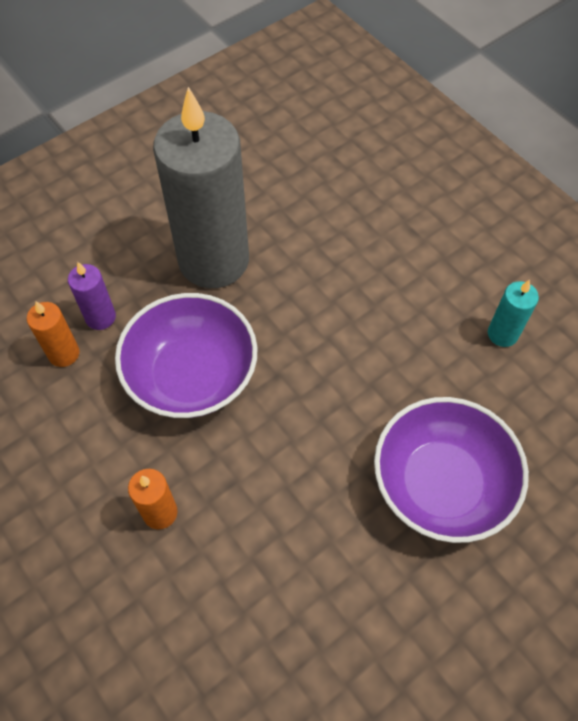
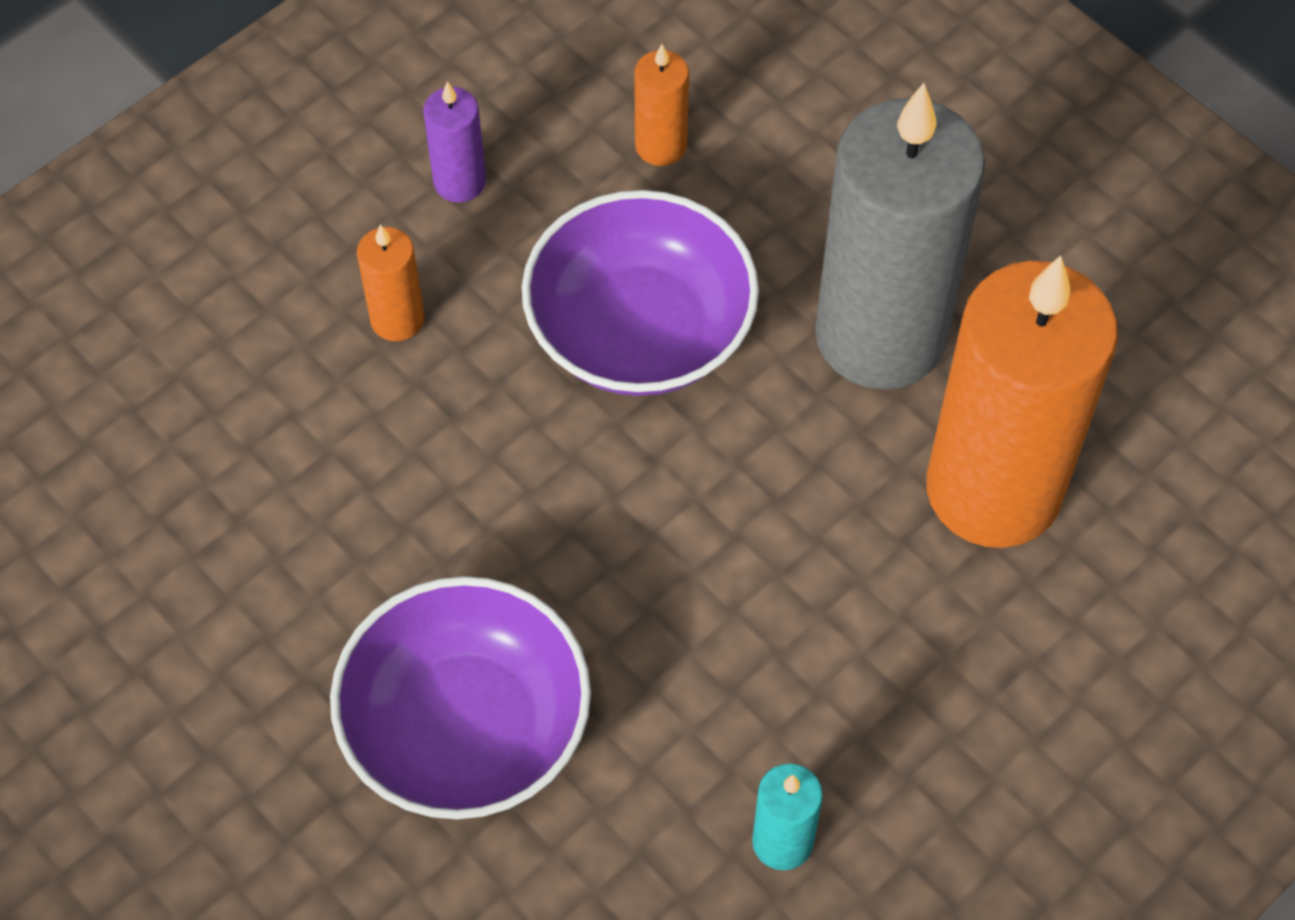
camera: 85 degrees right, 0 degrees up
purple candle [68,262,116,330] -> purple candle moved to [423,81,486,202]
none -> orange candle [926,255,1118,548]

